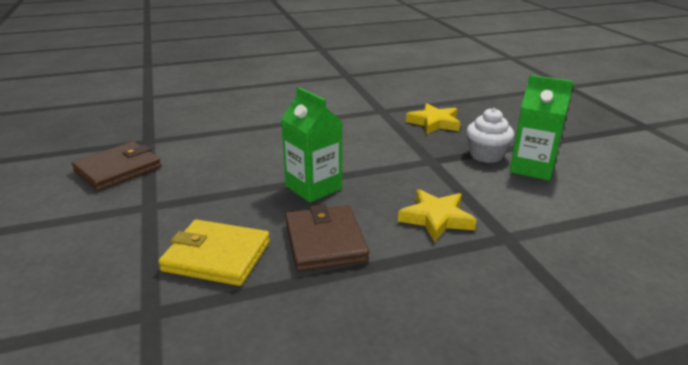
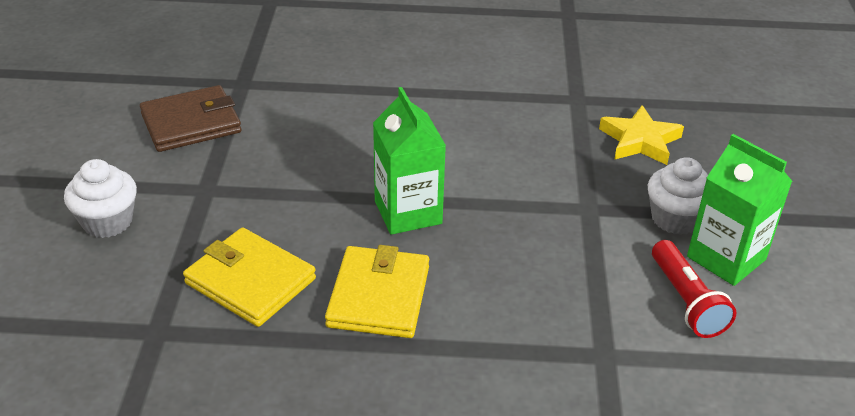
camera: 20 degrees right, 10 degrees up
brown wallet [285,204,369,272] -> yellow wallet [325,245,429,338]
yellow star [398,189,477,242] -> none
none -> white cupcake [64,159,137,238]
none -> red flashlight [652,240,736,338]

